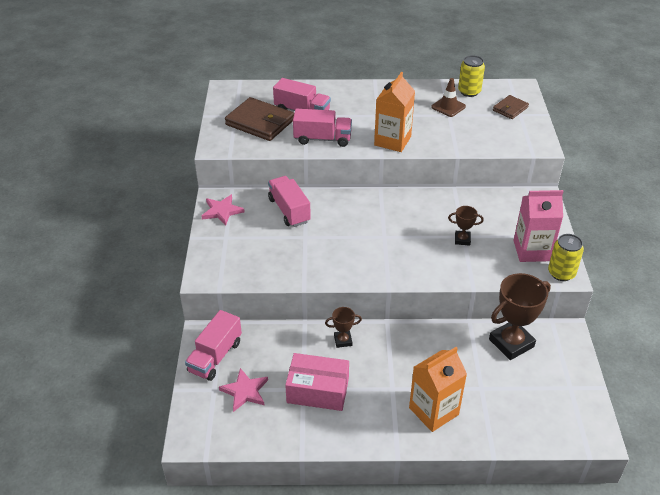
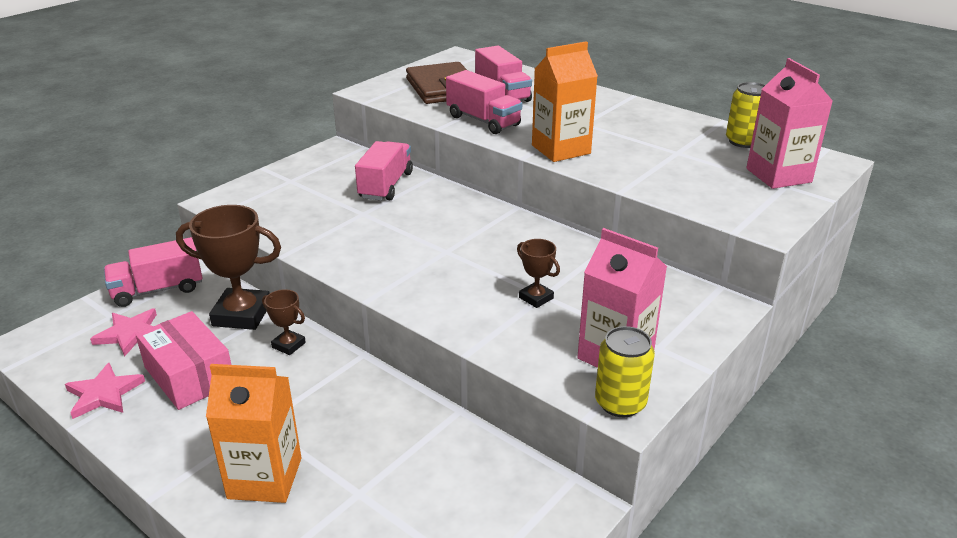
camera: 40 degrees right, 10 degrees down
pink star [201,194,245,226] -> pink star moved to [65,363,145,419]
brown traffic cone [431,78,466,117] -> none
brown trophy [489,273,551,360] -> brown trophy moved to [176,205,281,330]
brown wallet [493,95,529,119] -> pink carton [746,58,833,189]

